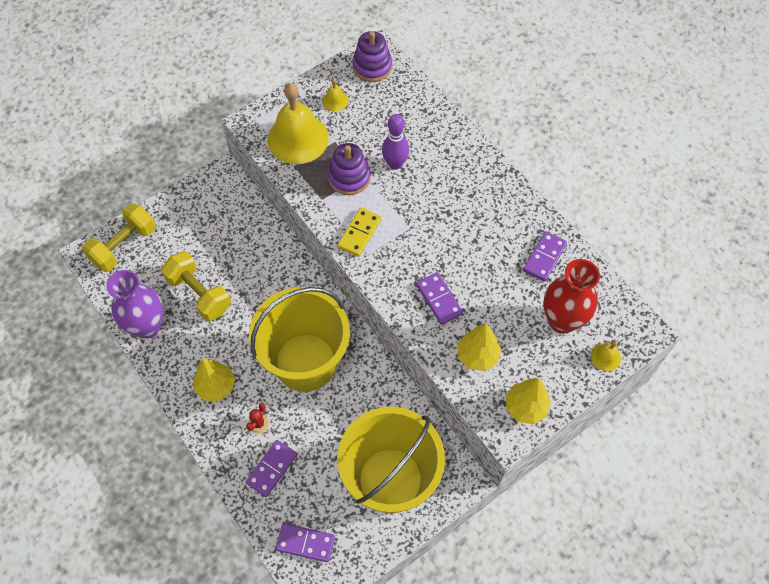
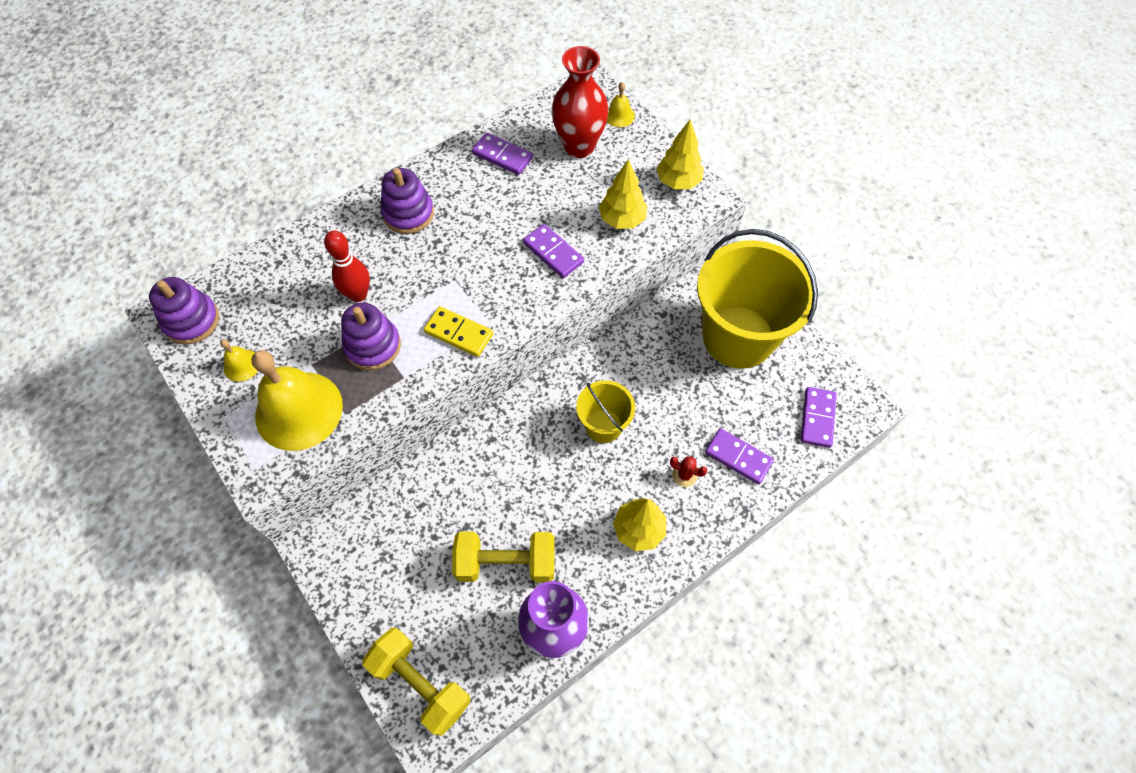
camera: 90 degrees left, 0 degrees up
yellow dumbbell [161,251,231,321] -> yellow dumbbell turned 45 degrees clockwise [452,531,555,582]
yellow bucket [249,287,350,392] -> yellow bucket [576,380,635,443], size x0.49
purple bowling pin [382,114,409,170] -> red bowling pin [324,230,370,302]
purple domino [416,272,463,325] -> purple domino turned 75 degrees clockwise [523,224,584,278]
none -> purple stacking toy [381,168,434,234]

